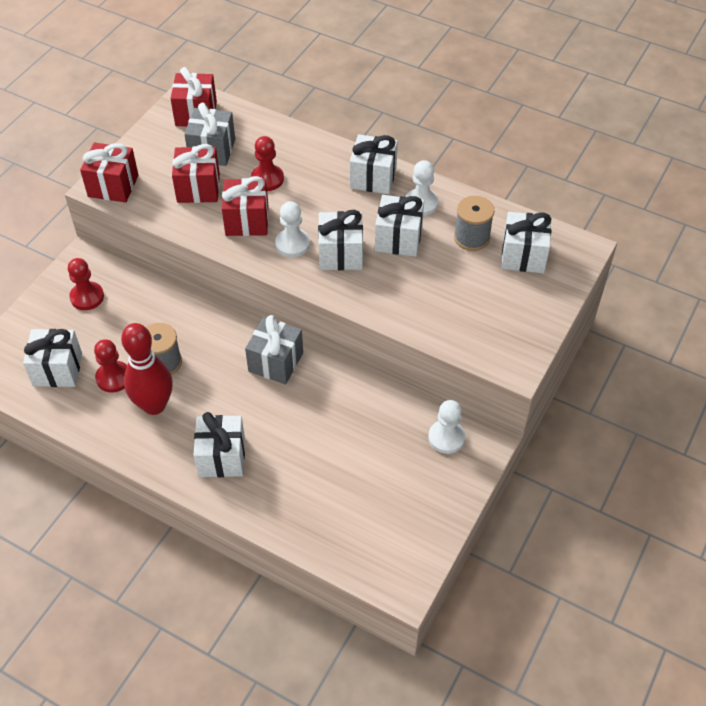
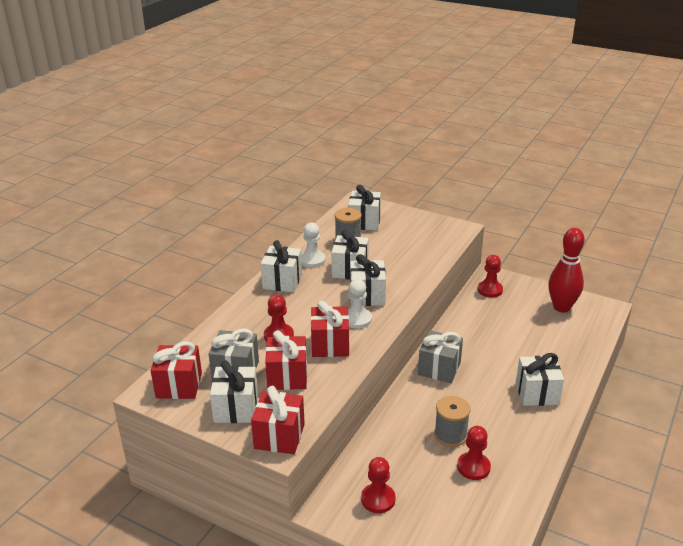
camera: 90 degrees left, 20 degrees down
white gift [23,329,82,387] -> white gift moved to [210,360,258,423]
red bowling pin [121,323,173,415] -> red bowling pin moved to [548,228,585,312]
white pawn [428,400,465,454] -> red pawn [478,255,503,298]

